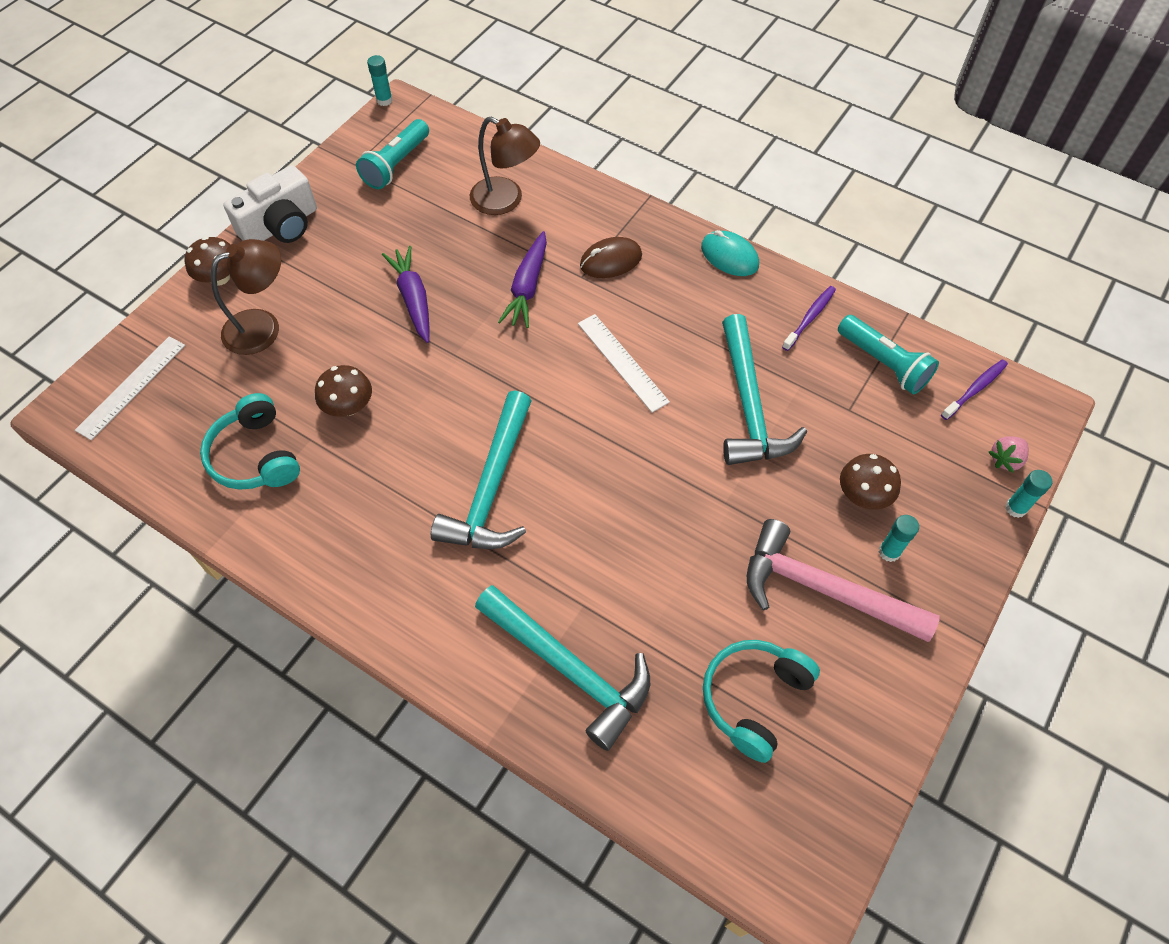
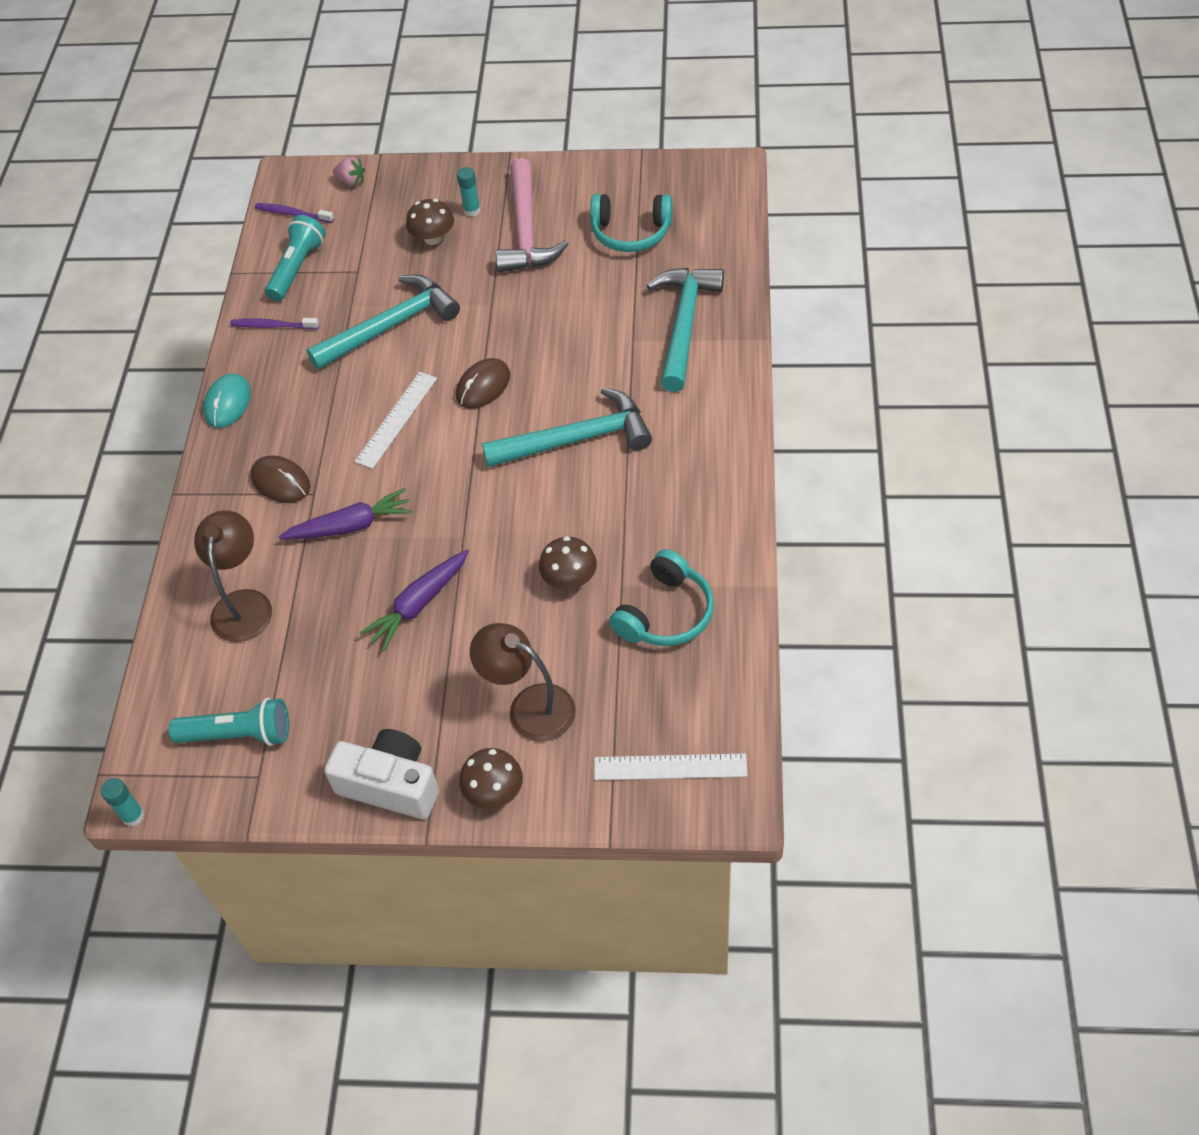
camera: 115 degrees left, 5 degrees down
turquoise glue stick [1005,470,1052,518] -> none
none -> brown mouse [456,358,510,409]

